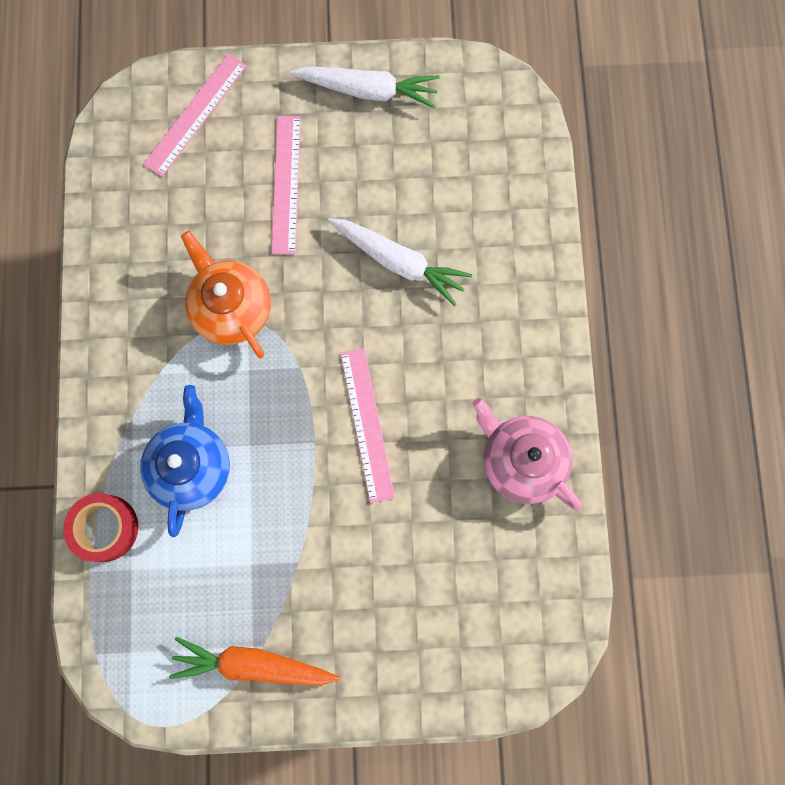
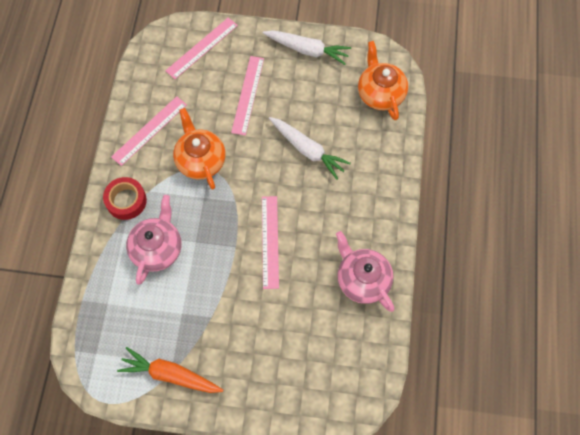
camera: 10 degrees right, 10 degrees down
red tape [63,493,138,562] -> red tape moved to [103,177,147,220]
blue teapot [140,385,230,537] -> pink teapot [126,195,181,285]
none -> pink ruler [111,96,187,166]
none -> orange teapot [358,41,408,120]

